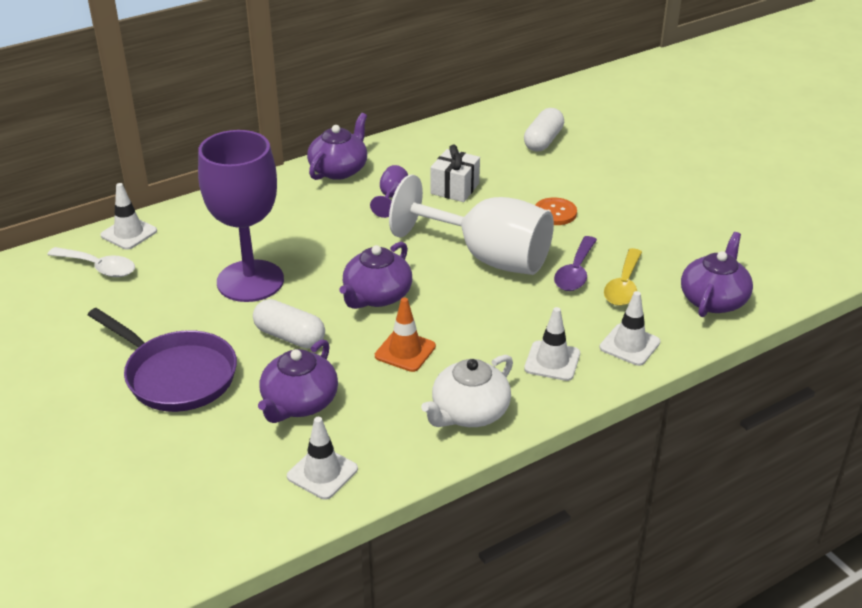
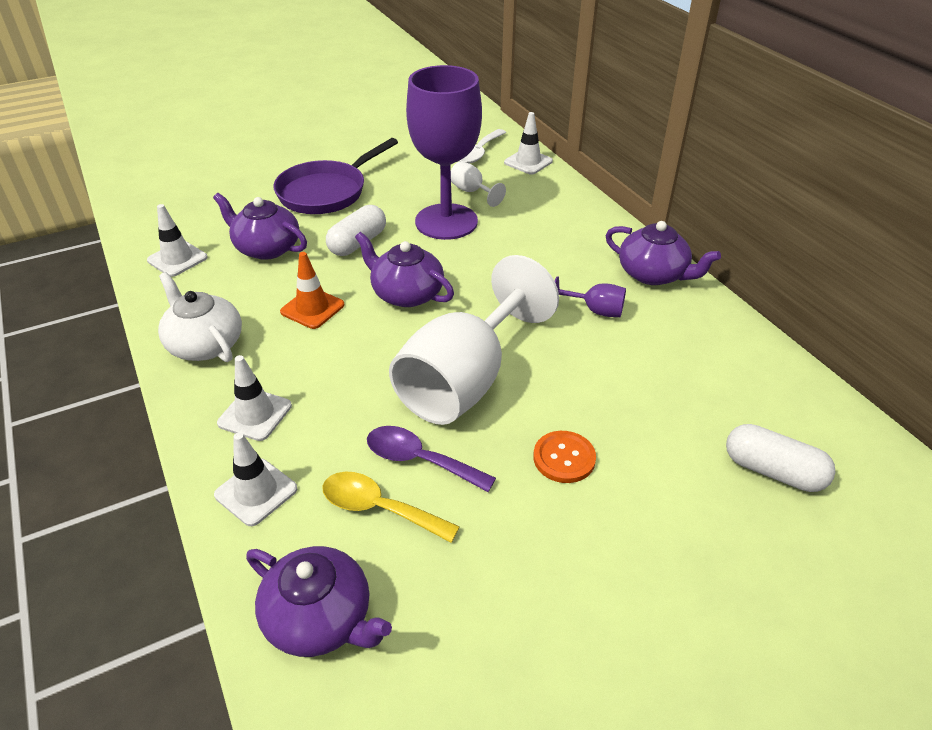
camera: 95 degrees right, 5 degrees up
white gift [431,144,480,202] -> none
none -> white goblet [451,161,506,207]

